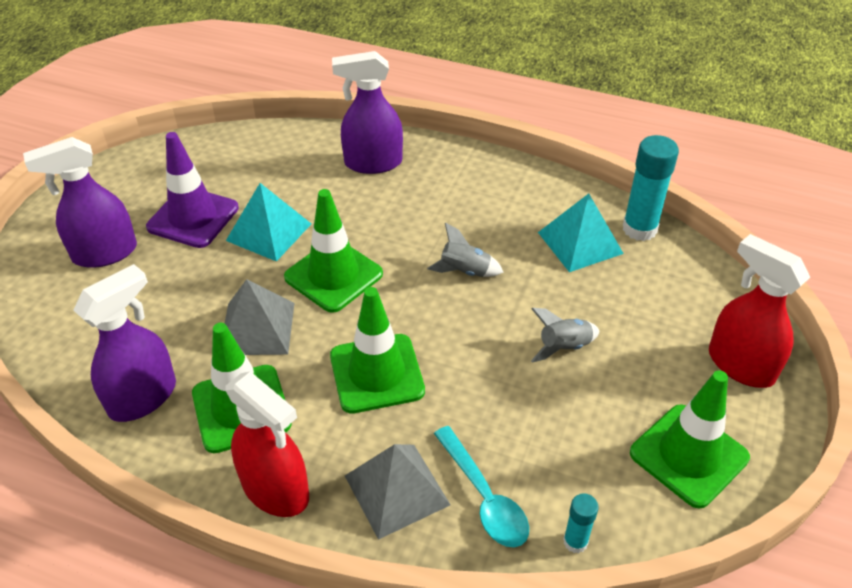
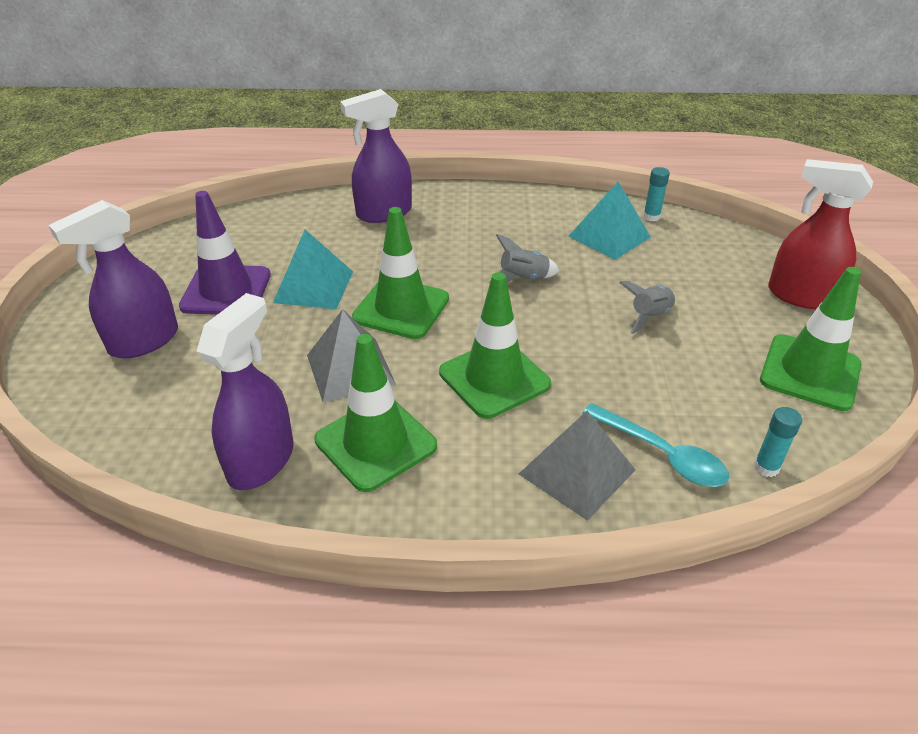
camera: 20 degrees left, 5 degrees down
red spray bottle [226,371,309,517] -> none
turquoise glue stick [623,135,679,241] -> turquoise glue stick [643,167,670,221], size x0.53

